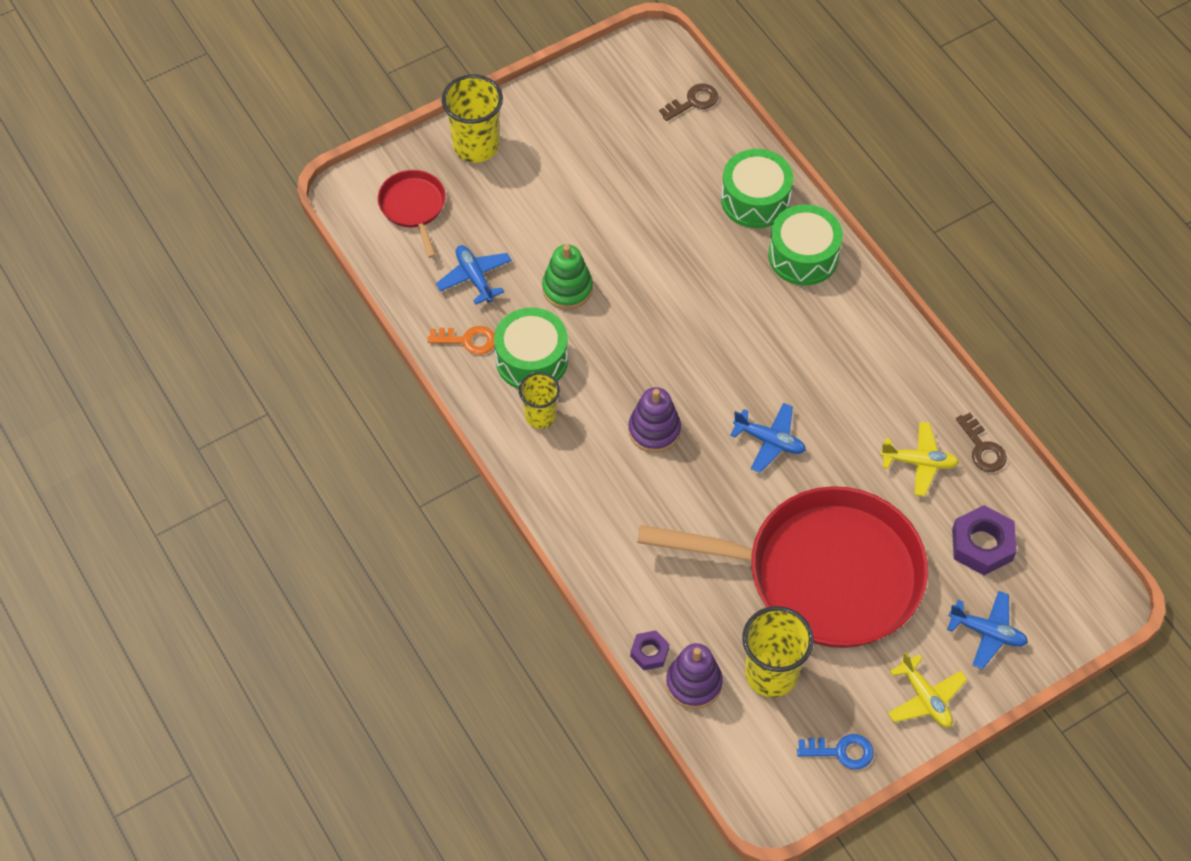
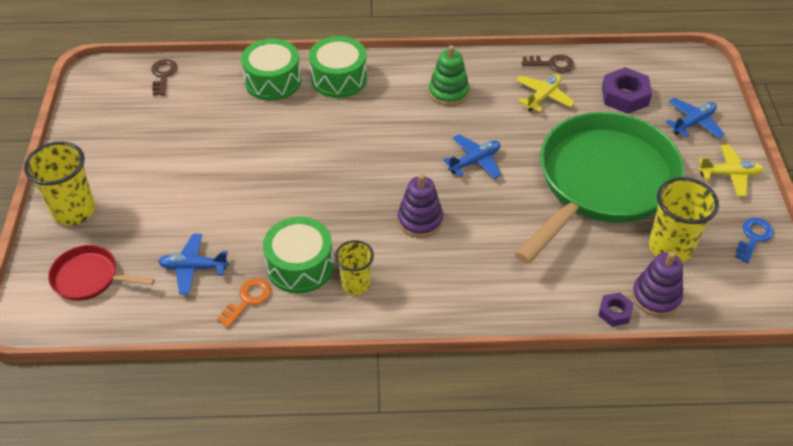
camera: 60 degrees left, 10 degrees down
green stacking toy [542,244,593,309] -> green stacking toy moved to [429,45,469,106]
red pan [638,486,928,648] -> green pan [515,112,684,264]

